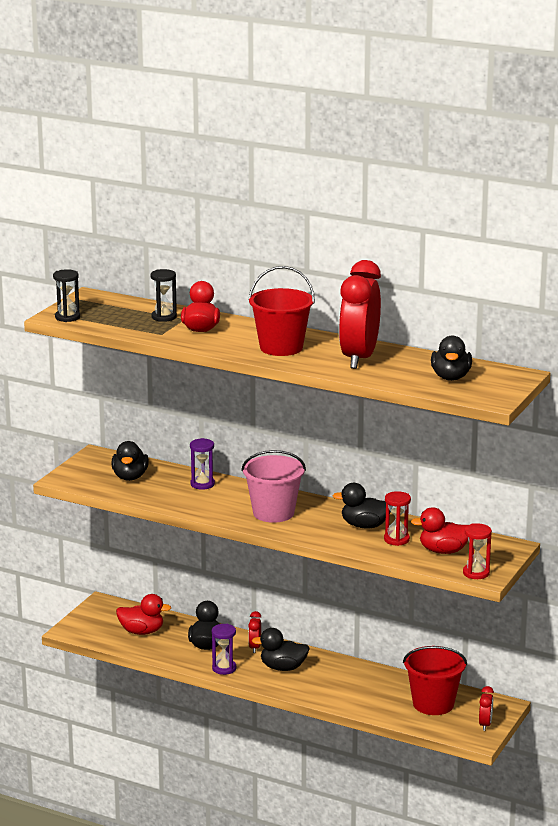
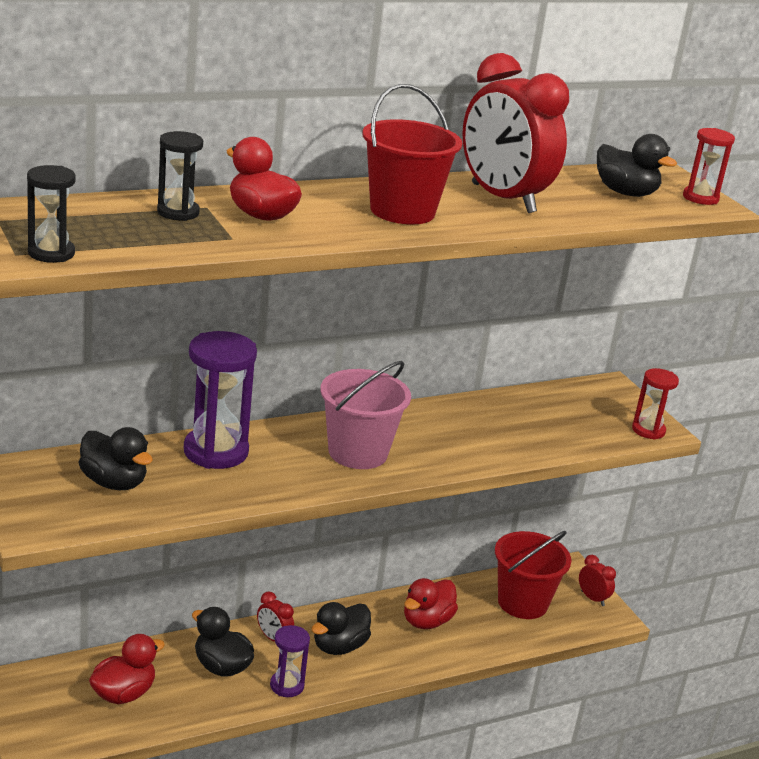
camera: 55 degrees left, 5 degrees up
purple hourglass [190,438,215,490] -> purple hourglass [184,331,257,469], size x1.75
black duck [332,483,391,528] -> none
red hourglass [384,491,411,546] -> red hourglass moved to [683,128,735,205]
red duck [411,507,468,554] -> red duck moved to [404,578,458,629]

